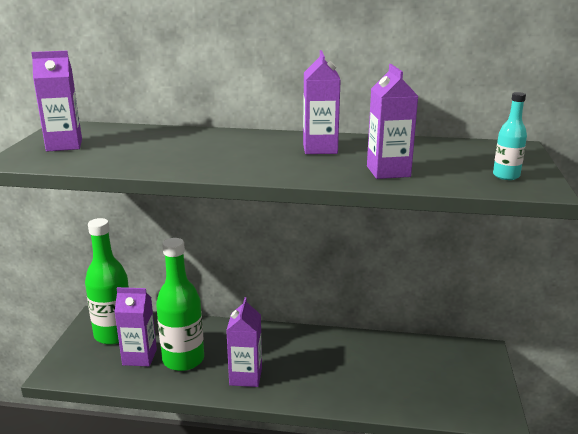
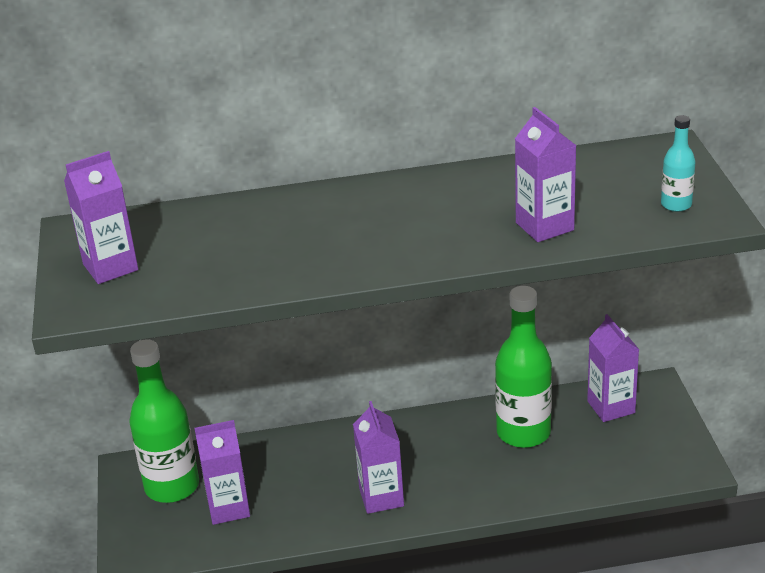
camera: 15 degrees left, 10 degrees up
green bottle [156,238,204,371] -> green bottle moved to [495,286,552,448]
purple carton [303,50,341,154] -> purple carton moved to [587,314,639,422]

